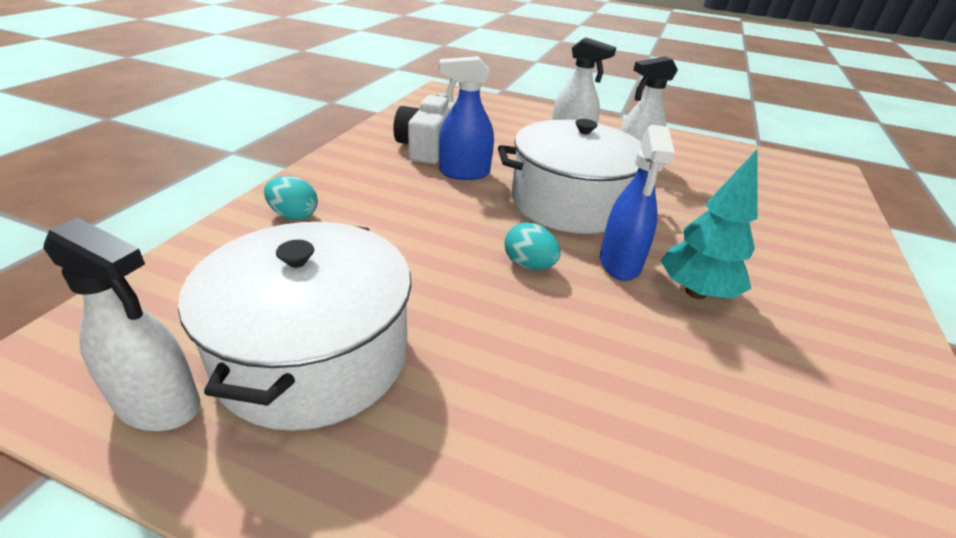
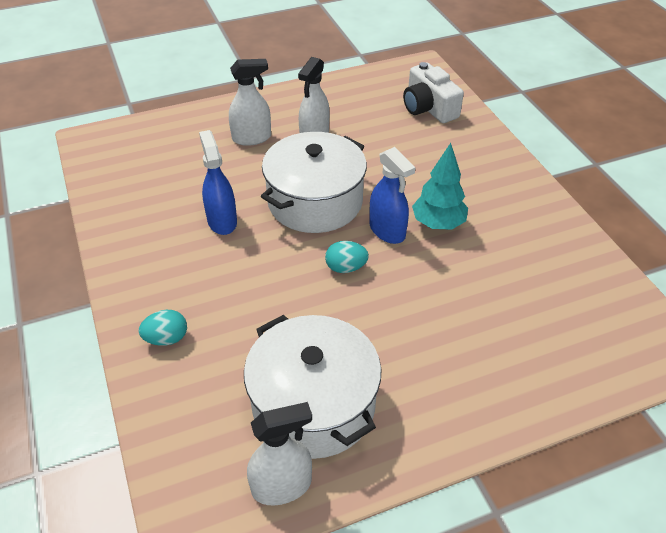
camera: 40 degrees left, 10 degrees up
white camera [393,93,457,164] -> white camera moved to [403,62,464,123]
blue spray bottle [439,56,494,180] -> blue spray bottle turned 120 degrees clockwise [199,130,237,235]

